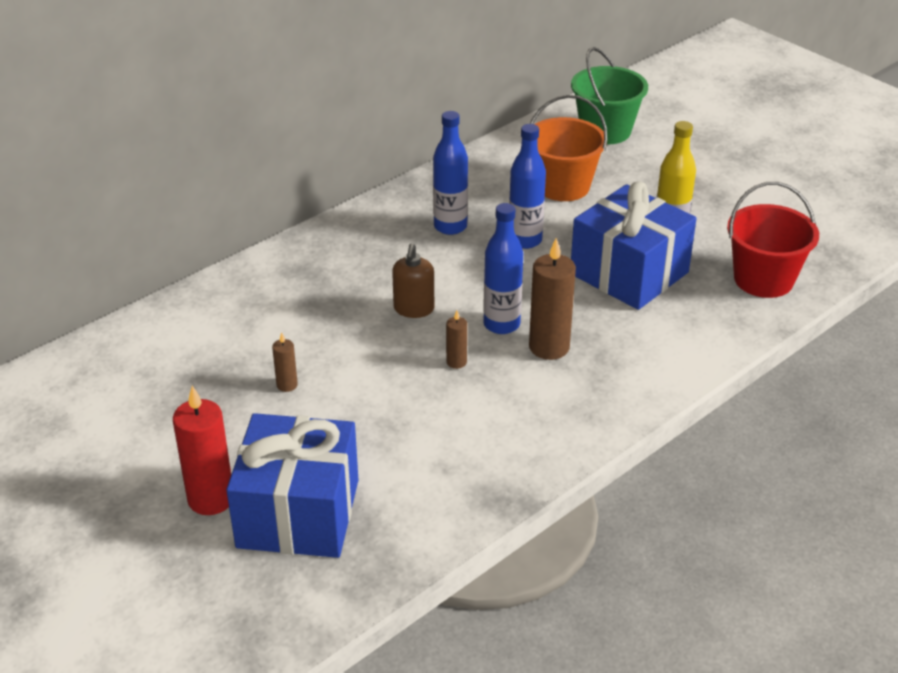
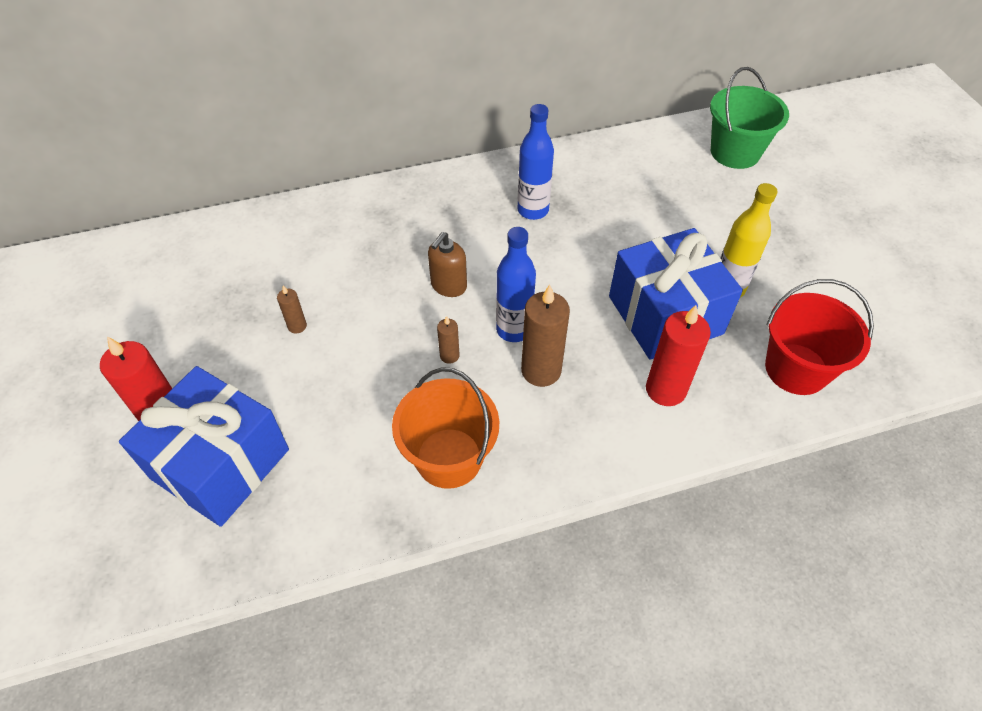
camera: 25 degrees right, 15 degrees up
blue bottle [509,124,546,249] -> none
orange bucket [530,95,607,201] -> orange bucket moved to [392,367,499,489]
none -> red candle [646,305,711,406]

